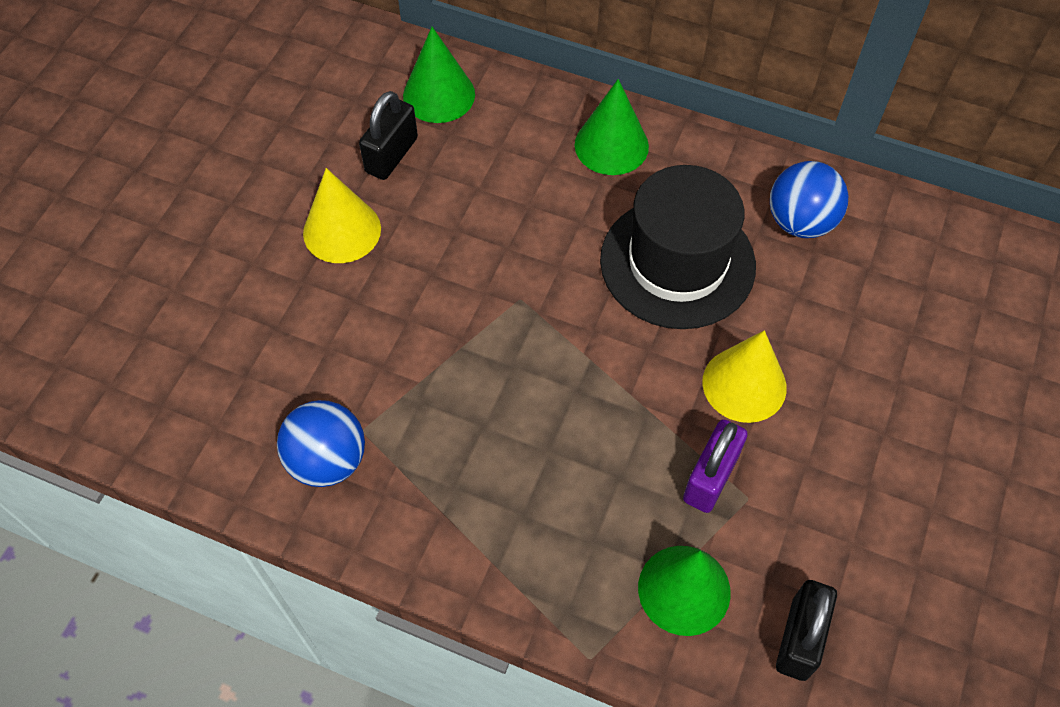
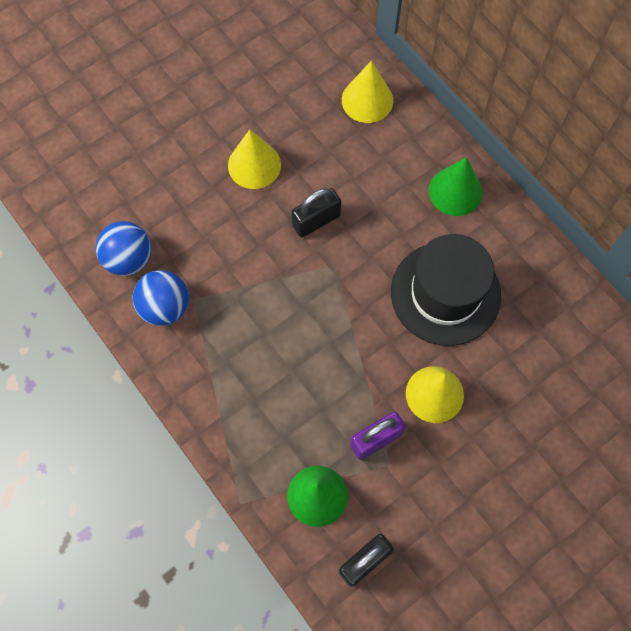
camera: 30 degrees right, 10 degrees up
black padlock [359,91,418,180] -> black padlock moved to [292,188,341,237]
green cone [403,27,475,123] -> yellow cone [342,60,393,123]
blue ball [770,161,848,238] -> blue ball moved to [96,221,152,276]

